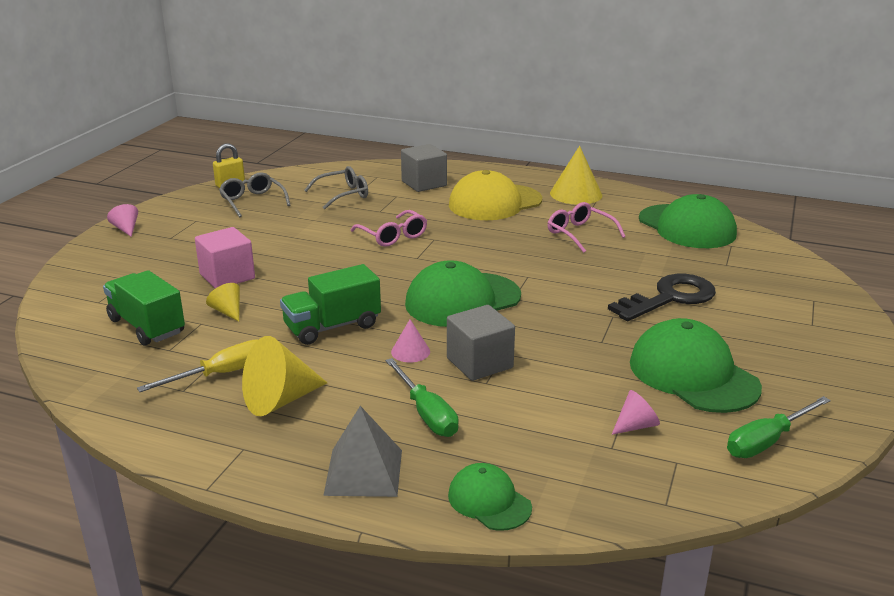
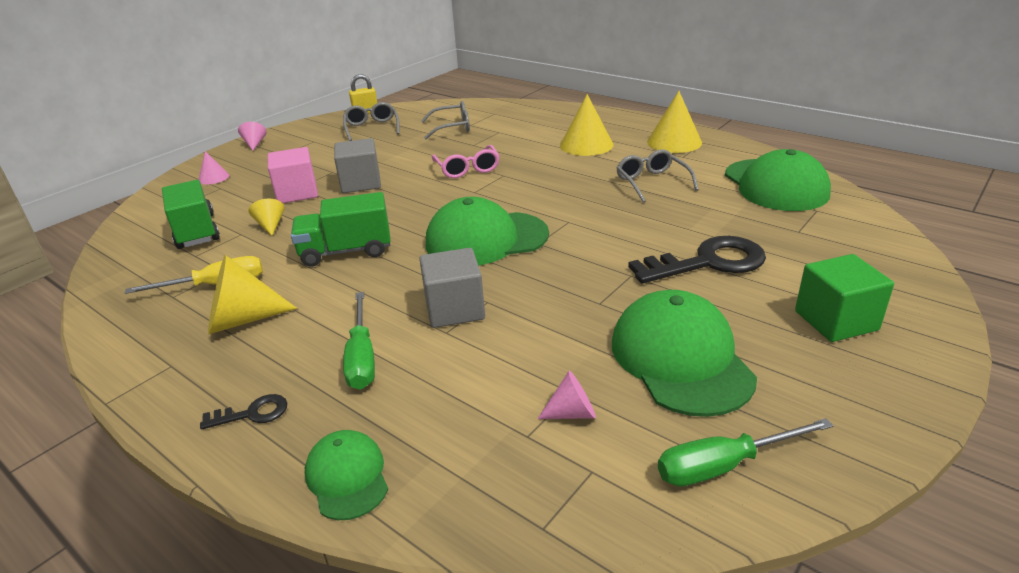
camera: 20 degrees right, 5 degrees up
grey pyramid [323,406,402,497] -> black key [200,394,287,430]
pink cone [391,319,430,362] -> pink cone moved to [199,151,229,184]
grey cube [401,144,447,192] -> grey cube moved to [334,138,381,193]
yellow cap [449,170,542,220] -> yellow cone [560,94,613,156]
pink glasses [548,202,626,253] -> grey glasses [616,149,699,203]
none -> green cube [795,254,894,342]

